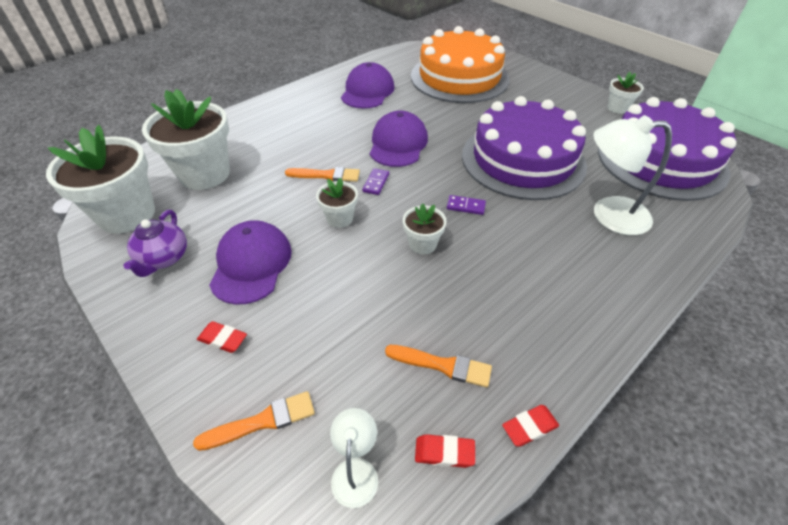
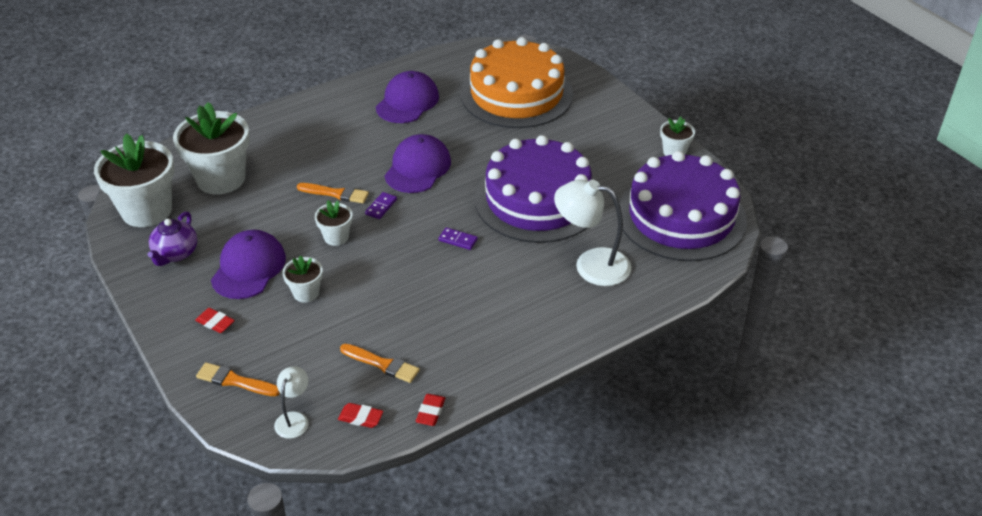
camera: 10 degrees right, 5 degrees down
orange brush [193,391,315,451] -> orange brush turned 150 degrees counterclockwise [196,362,280,396]
white flower pot [403,203,446,254] -> white flower pot moved to [282,256,323,302]
red eraser [502,405,559,447] -> red eraser turned 60 degrees counterclockwise [416,394,445,426]

